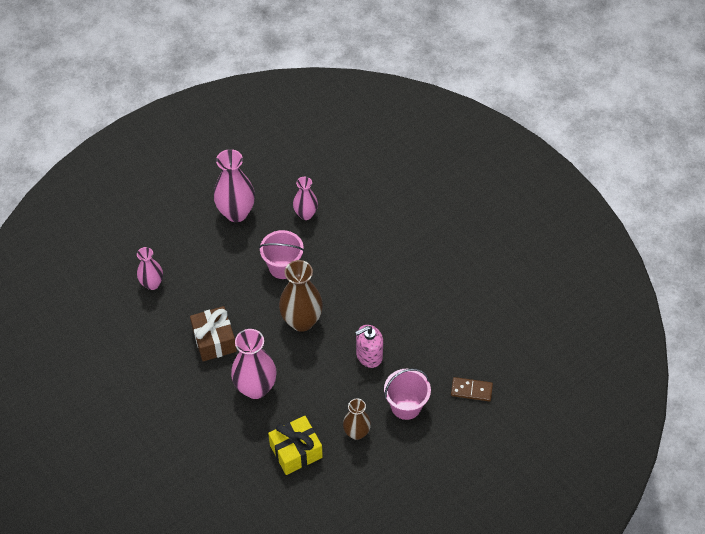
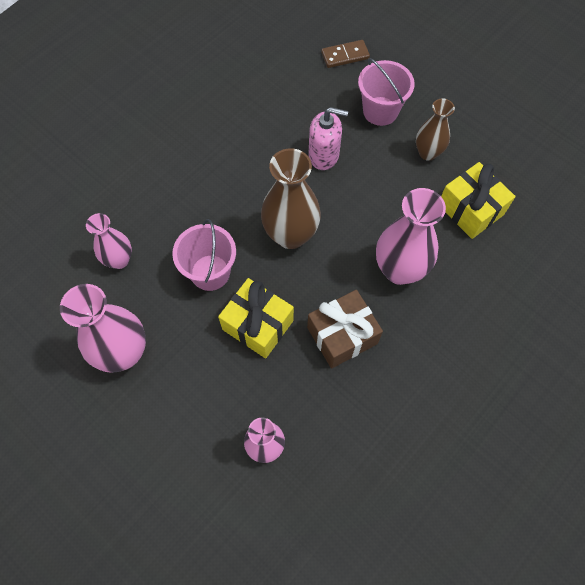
camera: 100 degrees left, 10 degrees up
pink soap dispenser [355,325,383,368] -> pink soap dispenser turned 45 degrees counterclockwise [308,107,348,170]
brown domino [451,377,493,401] -> brown domino turned 75 degrees clockwise [321,40,370,68]
none -> yellow gift [218,278,294,358]

